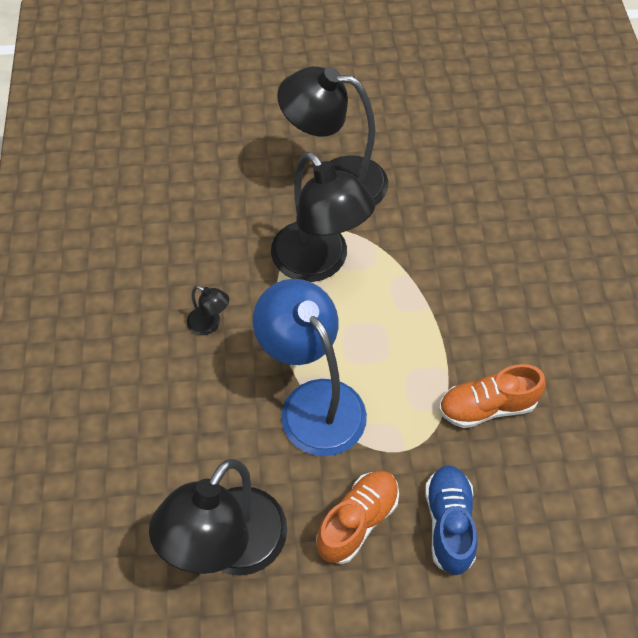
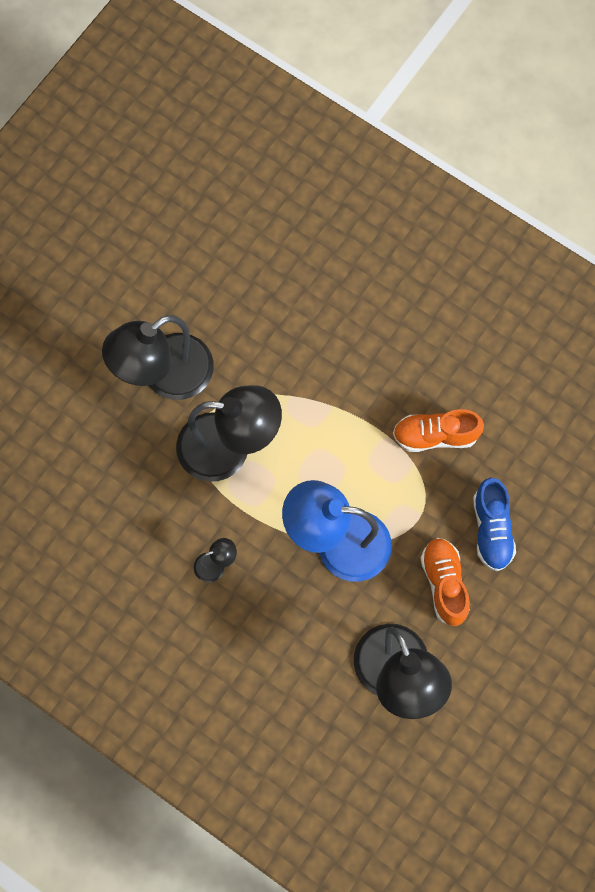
camera: 50 degrees left, 15 degrees up
blue shoe [425,465,477,575] -> blue shoe turned 135 degrees counterclockwise [473,478,516,571]
orange shoe [439,364,546,428] -> orange shoe turned 60 degrees clockwise [393,409,484,452]

